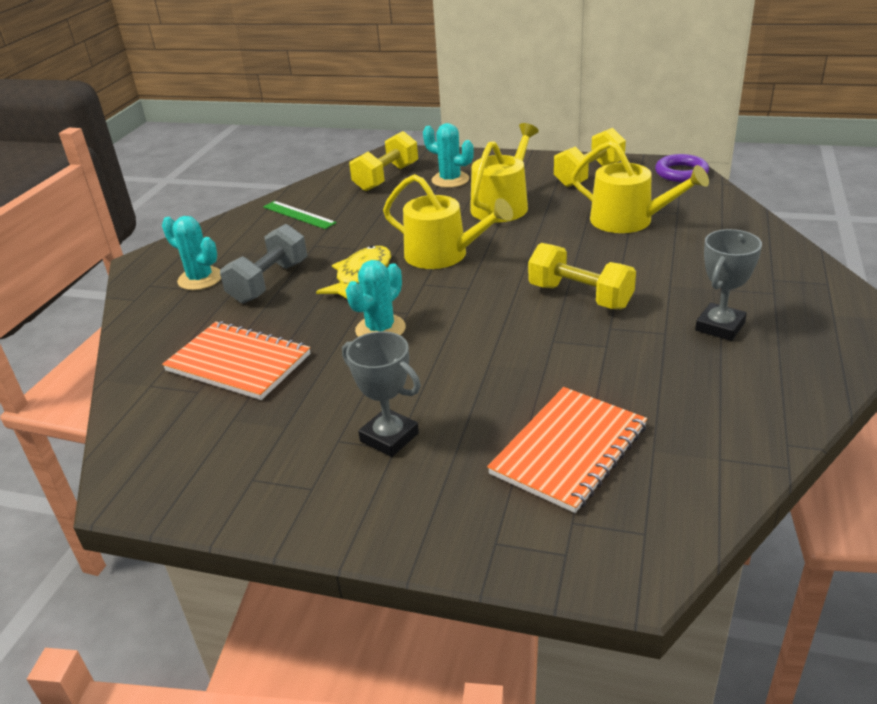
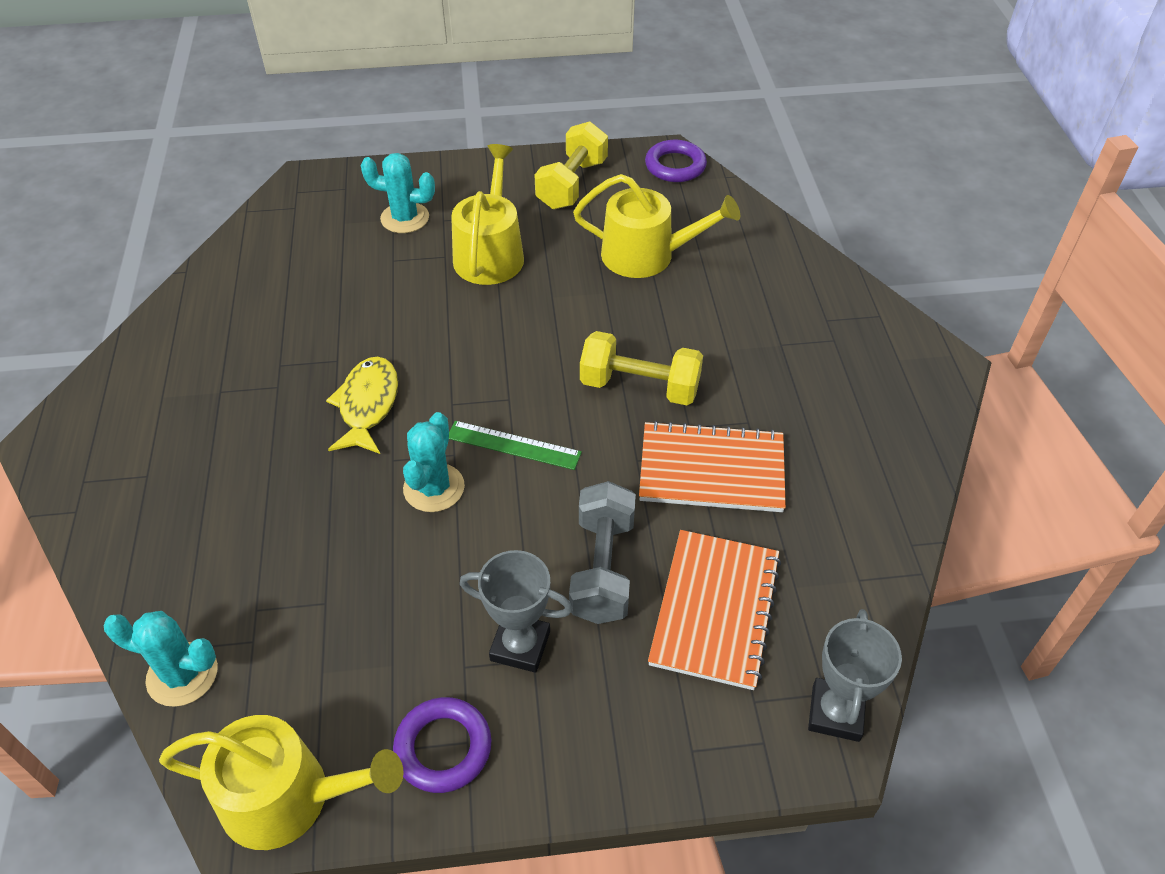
camera: 25 degrees left, 15 degrees up
turquoise cactus [162,216,221,290] -> turquoise cactus moved to [103,611,218,707]
orange notebook [162,321,310,400] -> orange notebook moved to [639,421,786,512]
grey dumbbell [220,224,307,304] -> grey dumbbell moved to [569,481,636,624]
green ruler [263,201,337,229] -> green ruler moved to [449,421,582,470]
yellow dumbbell [349,131,418,191] -> none
yellow watering can [383,174,513,269] -> yellow watering can moved to [159,715,404,850]
grey trophy [695,229,762,341] -> grey trophy moved to [808,609,902,742]
none -> purple ring [393,697,492,793]

